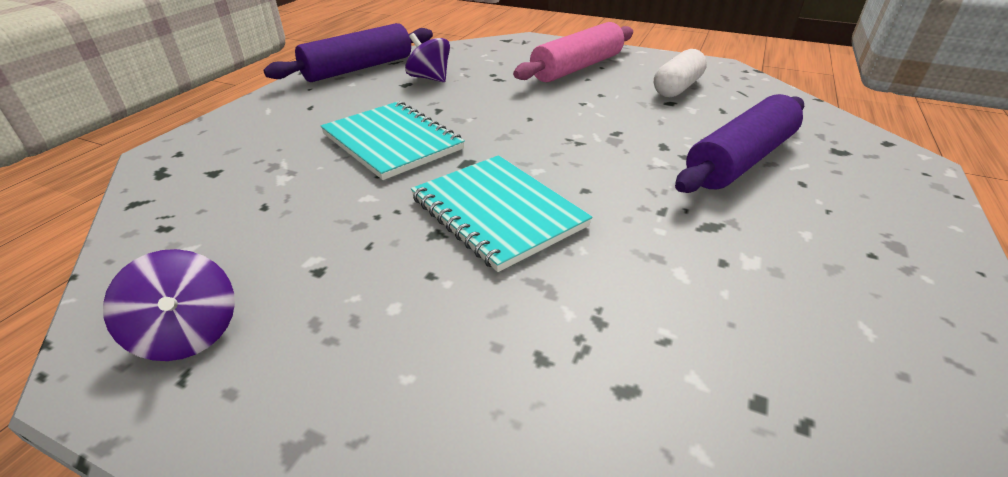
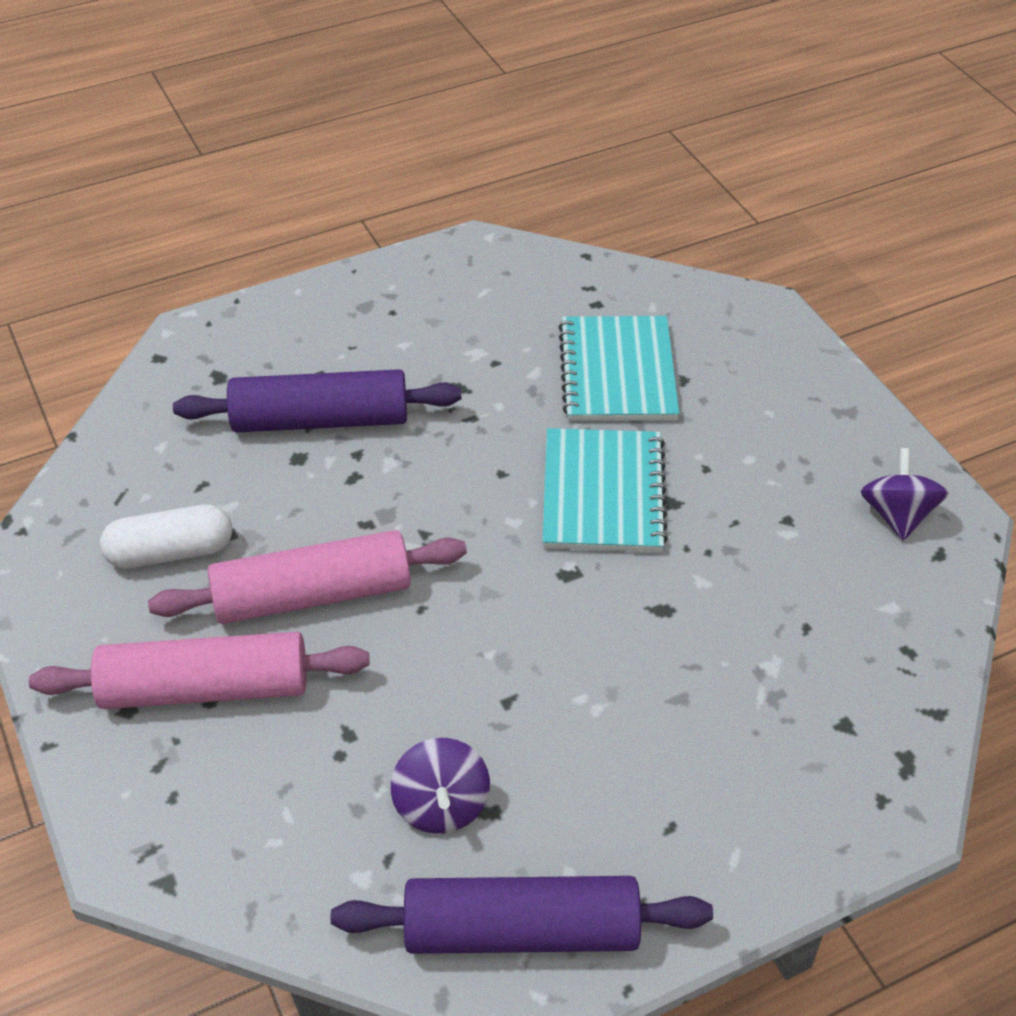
camera: 140 degrees left, 10 degrees up
turquoise notebook [320,101,465,180] -> turquoise notebook moved to [558,316,679,421]
none -> pink rolling pin [148,530,467,624]

